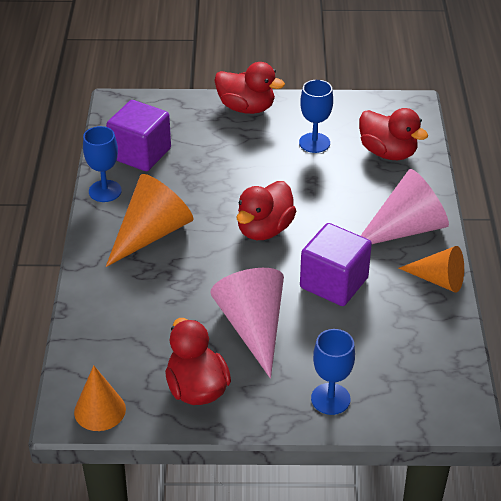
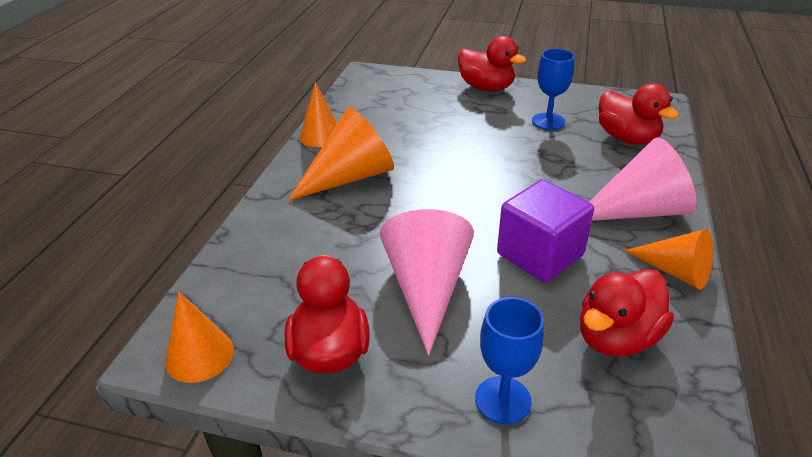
camera: 15 degrees right, 5 degrees down
blue goblet [83,126,122,202] -> orange cone [299,82,337,147]
purple cube [106,100,171,171] -> none
red duck [237,181,296,240] -> red duck moved to [580,269,674,357]

